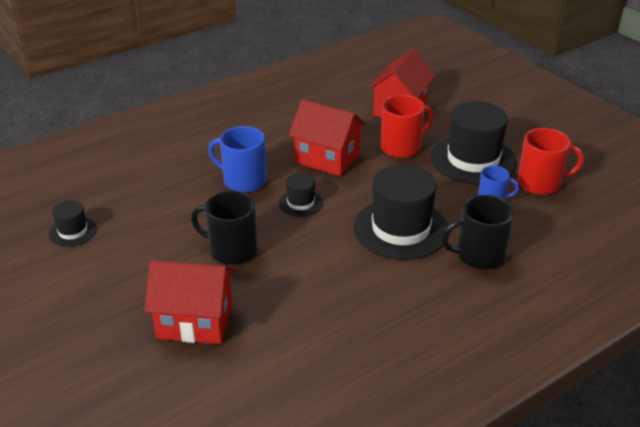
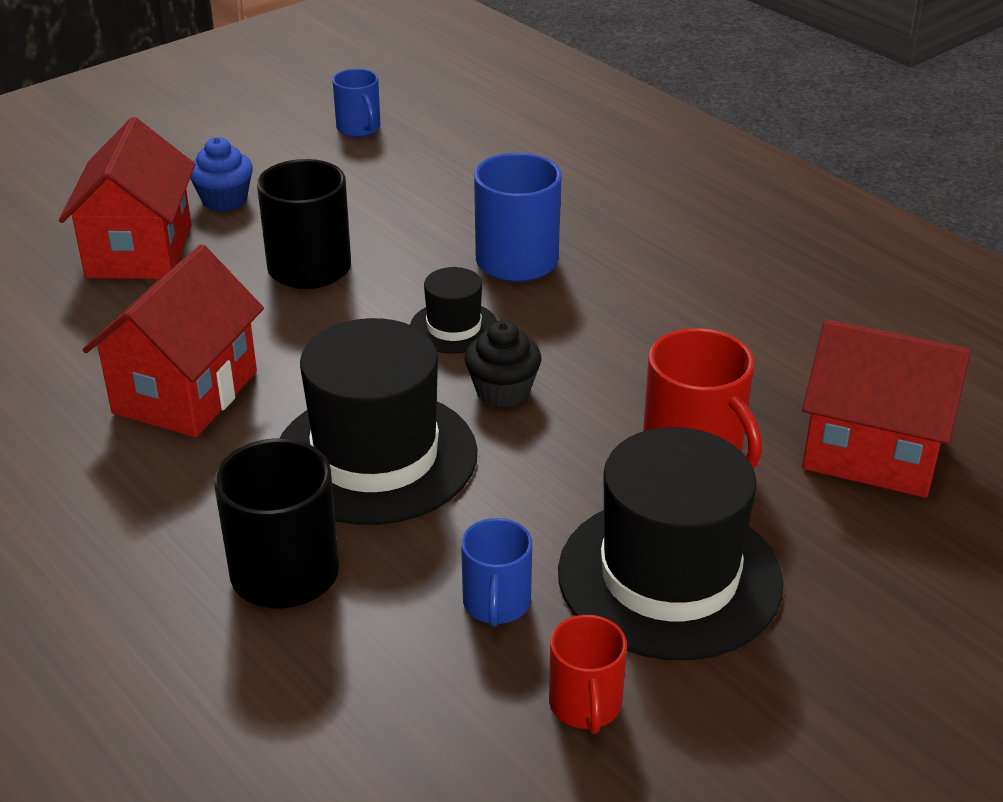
camera: 85 degrees right, 0 degrees up
black hat [49,200,97,247] -> blue mug [332,69,381,137]
red house [289,99,366,176] -> red house moved to [83,245,264,437]
red mug [517,128,584,195] -> red mug [549,615,627,734], size x0.61
none -> blue cupcake [190,137,253,212]
none -> black cupcake [465,321,542,407]

